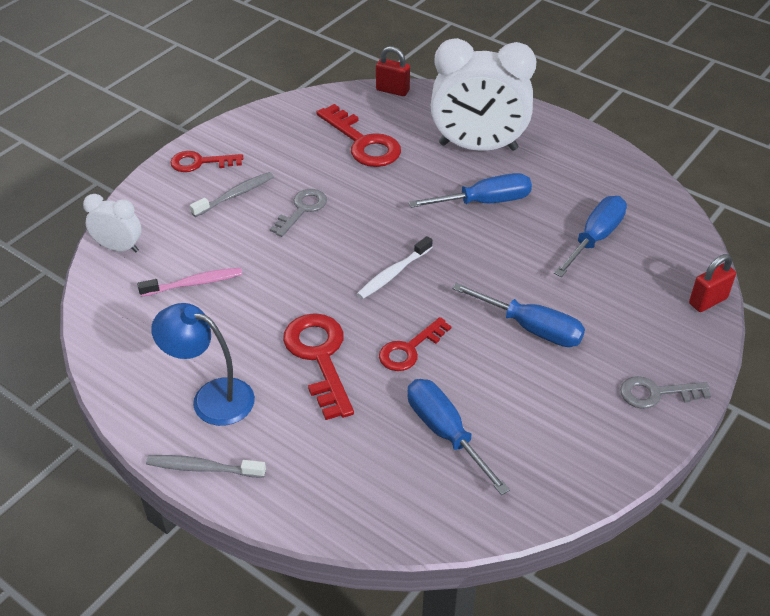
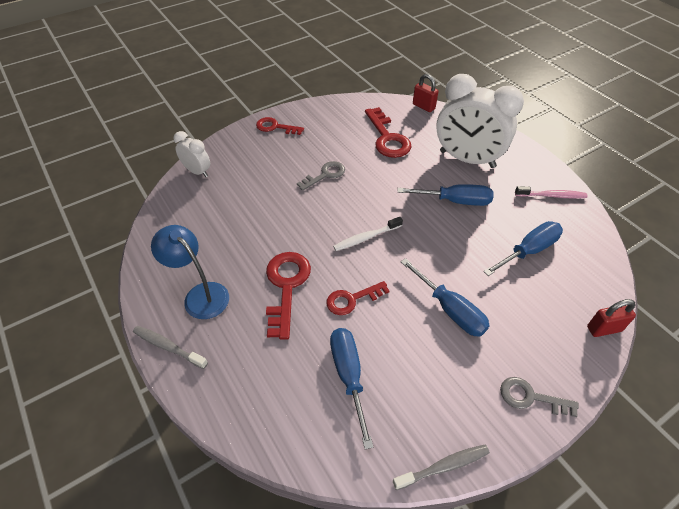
camera: 20 degrees right, 5 degrees up
pink toothbrush [137,268,242,297] -> pink toothbrush moved to [515,186,588,199]
grey toothbrush [190,172,274,217] -> grey toothbrush moved to [393,445,490,490]

